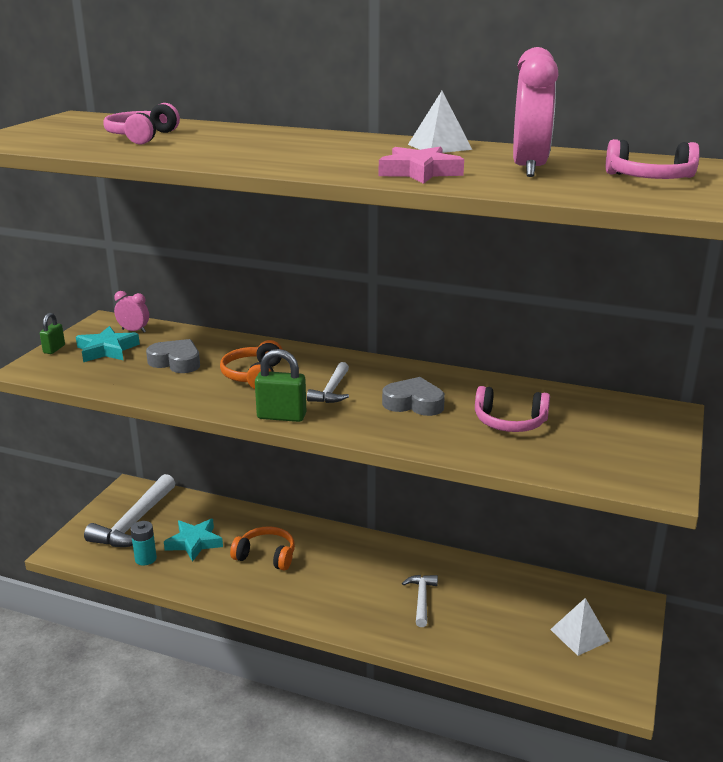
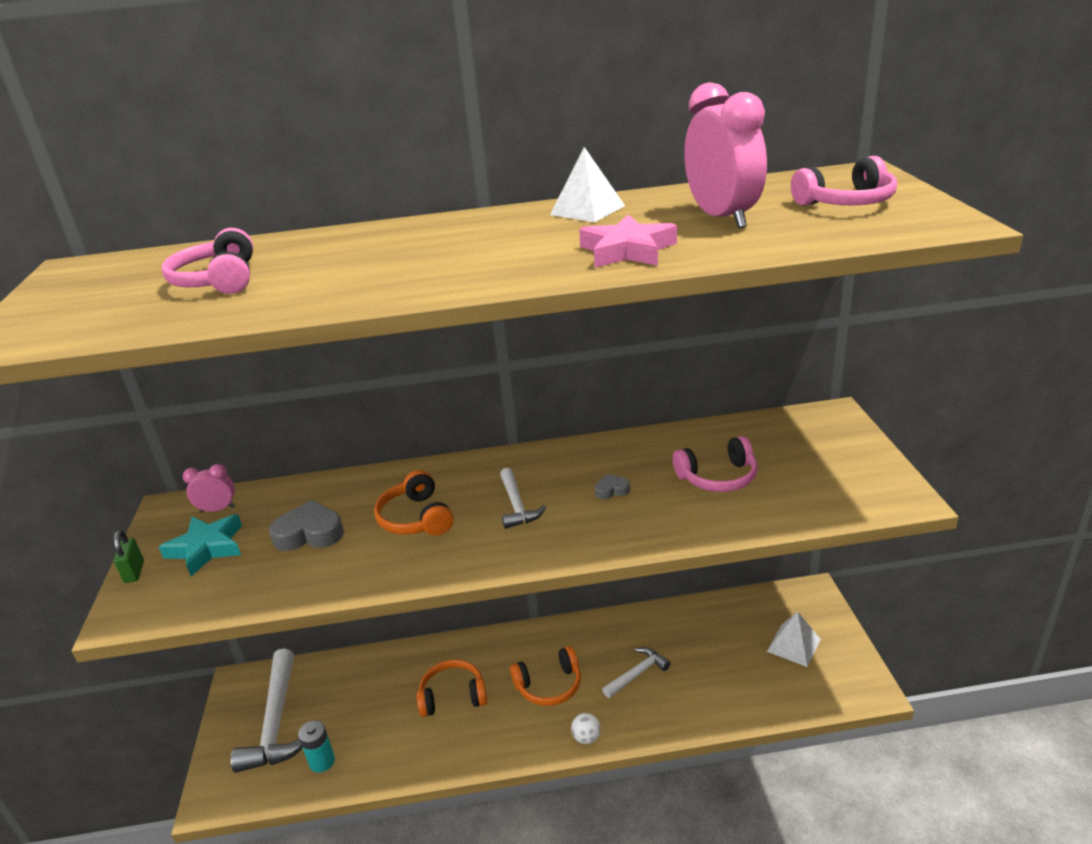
camera: 25 degrees left, 5 degrees up
turquoise star [164,519,223,562] -> none
green padlock [255,349,306,422] -> none
grey heart [382,377,445,416] -> grey heart [595,474,630,499], size x0.52
white hammer [402,575,438,627] -> white hammer turned 75 degrees clockwise [602,647,671,698]
none -> orange headphones [510,646,581,706]
none -> white ball [571,713,600,744]

